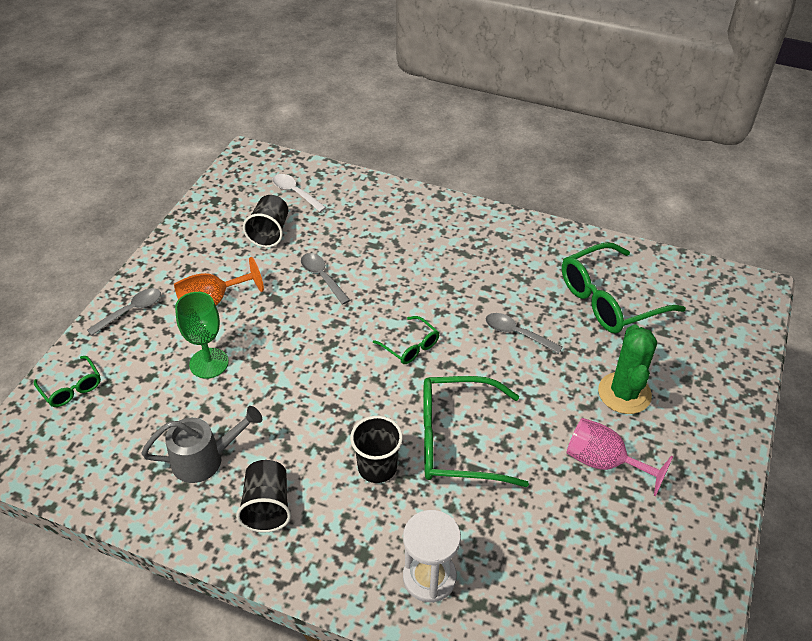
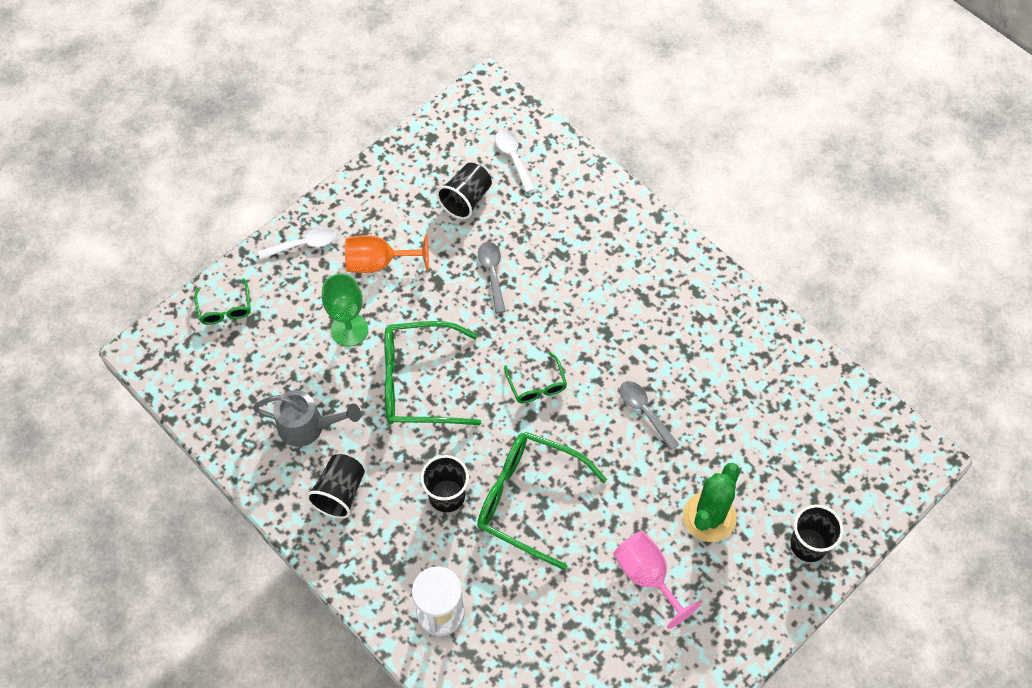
camera: 25 degrees right, 15 degrees up
grey spoon [87,288,161,335] -> white spoon [258,227,336,260]
green glasses [562,242,686,333] -> green glasses moved to [385,321,481,425]
none -> black cup [790,505,844,562]

